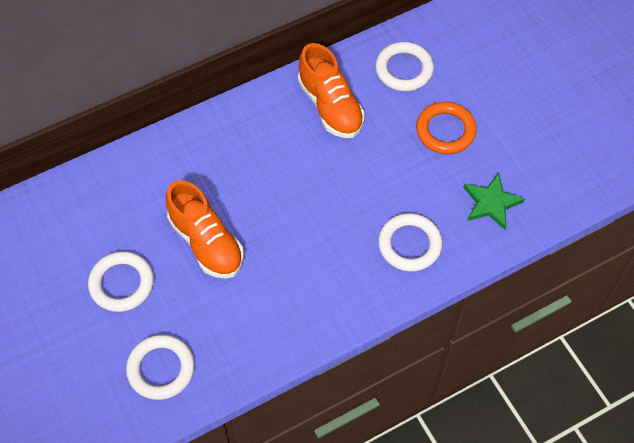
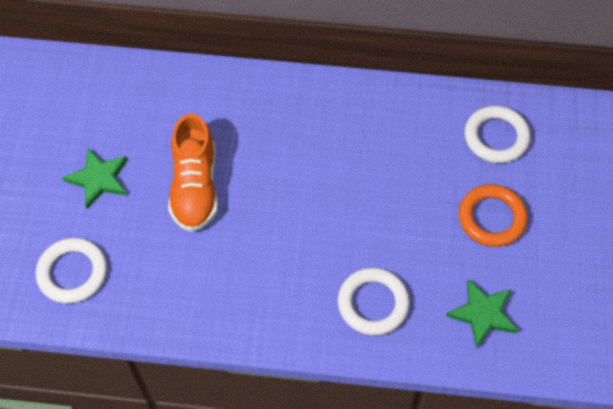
camera: 35 degrees right, 0 degrees up
white ring [88,251,154,312] -> green star [62,148,128,209]
orange shoe [298,43,365,138] -> none

